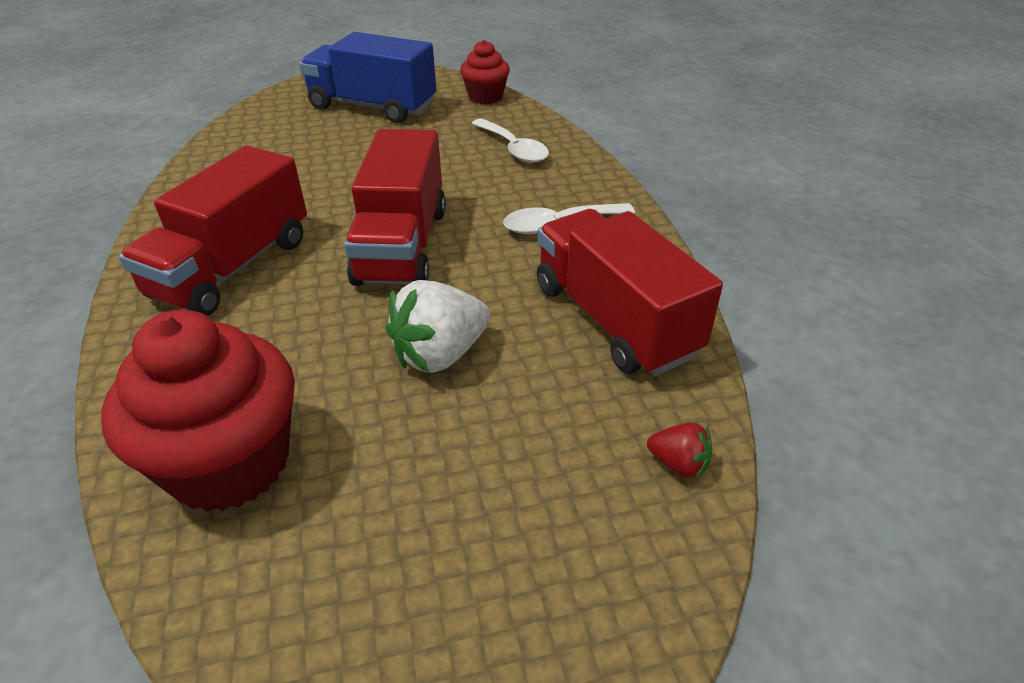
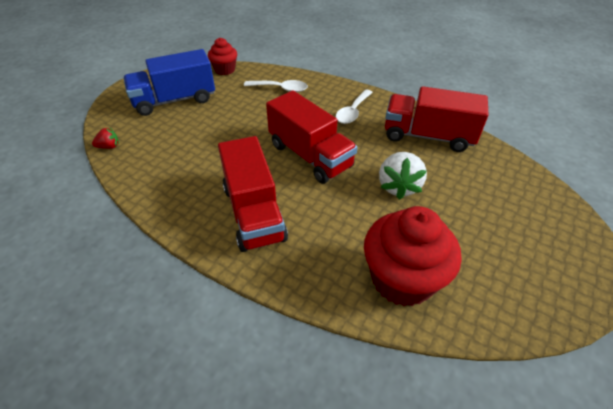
camera: 45 degrees left, 5 degrees up
red strawberry [647,422,712,480] -> red strawberry moved to [92,127,119,149]

